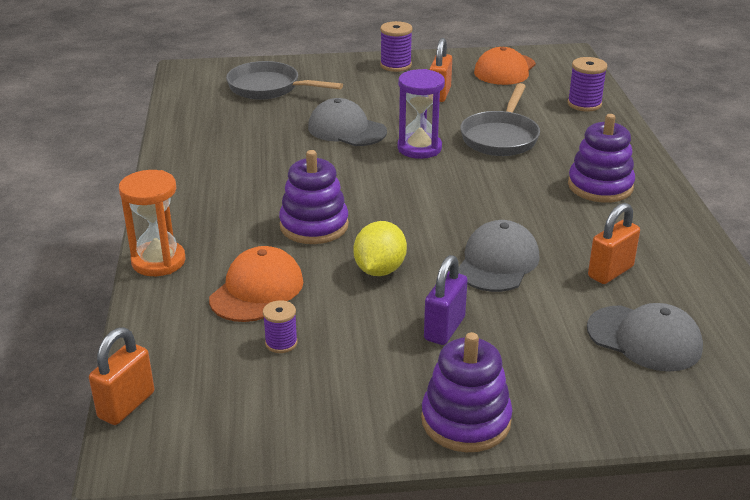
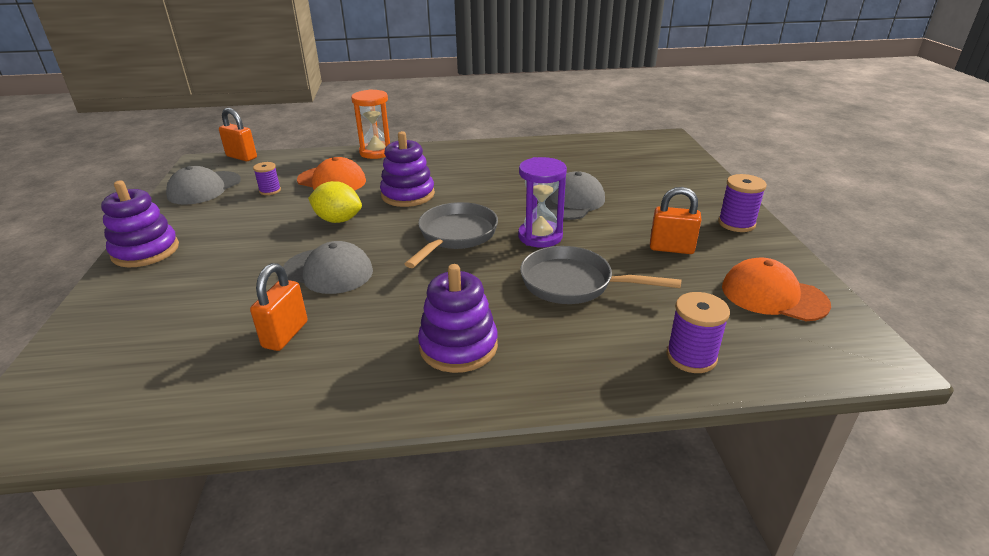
camera: 90 degrees right, 0 degrees up
grey pan [226,61,343,100] -> grey pan moved to [405,202,498,268]
purple padlock [424,255,468,345] -> none
grey cap [587,303,703,372] -> grey cap moved to [166,166,241,205]
orange padlock [588,203,640,284] -> orange padlock turned 60 degrees clockwise [250,263,308,351]

